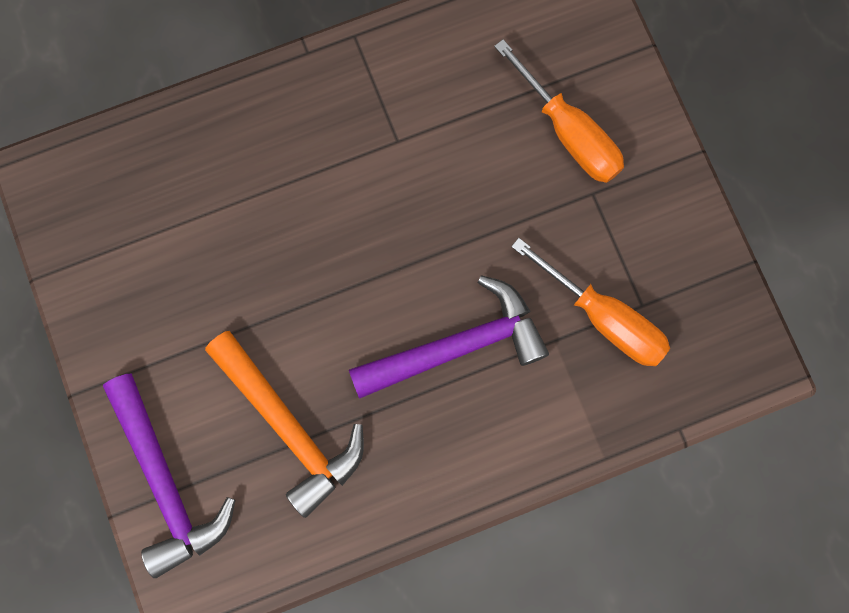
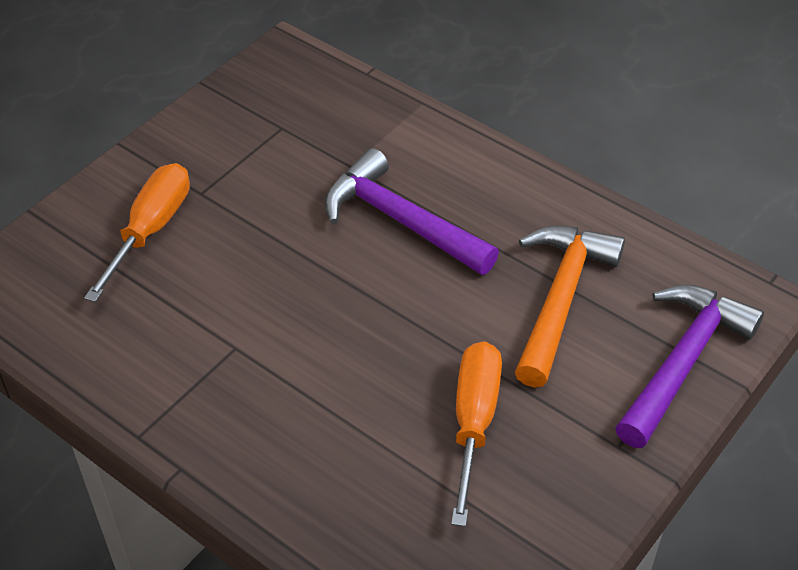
camera: 120 degrees left, 30 degrees down
orange screwdriver [511,238,670,366] -> orange screwdriver moved to [451,341,502,527]

